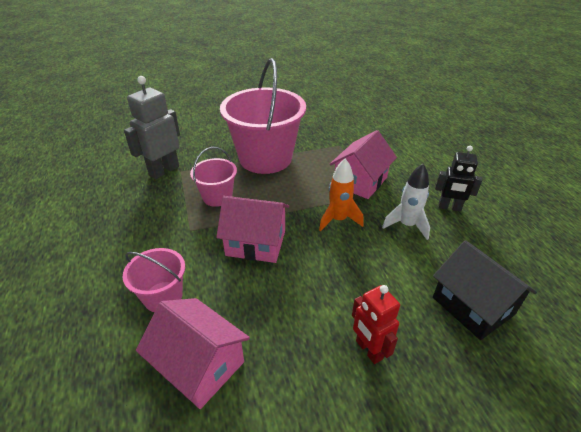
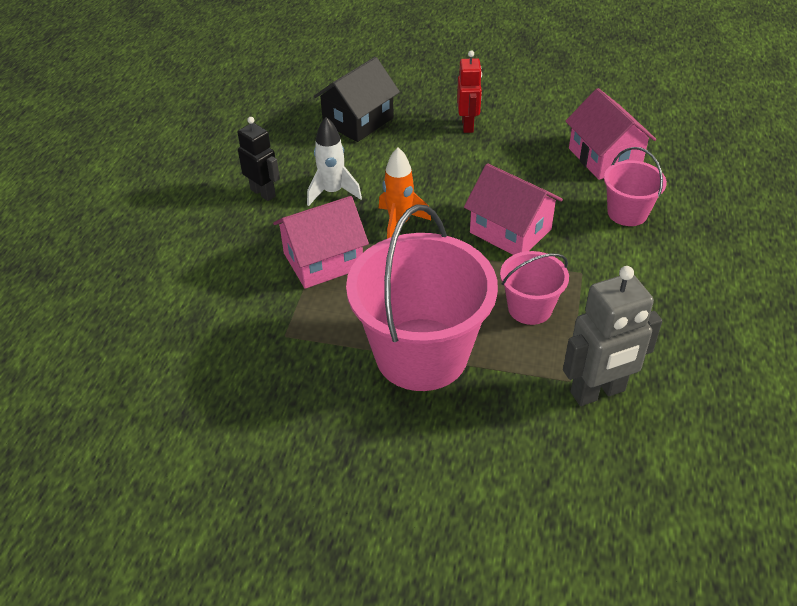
camera: 150 degrees left, 5 degrees up
black house [433,240,537,340] -> black house turned 45 degrees clockwise [314,57,400,142]

